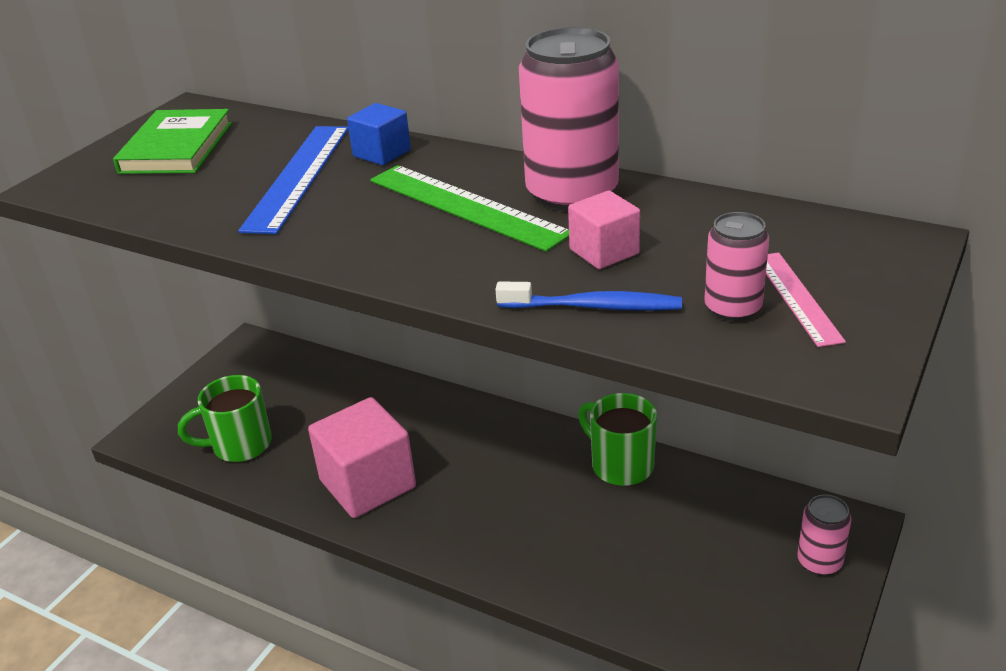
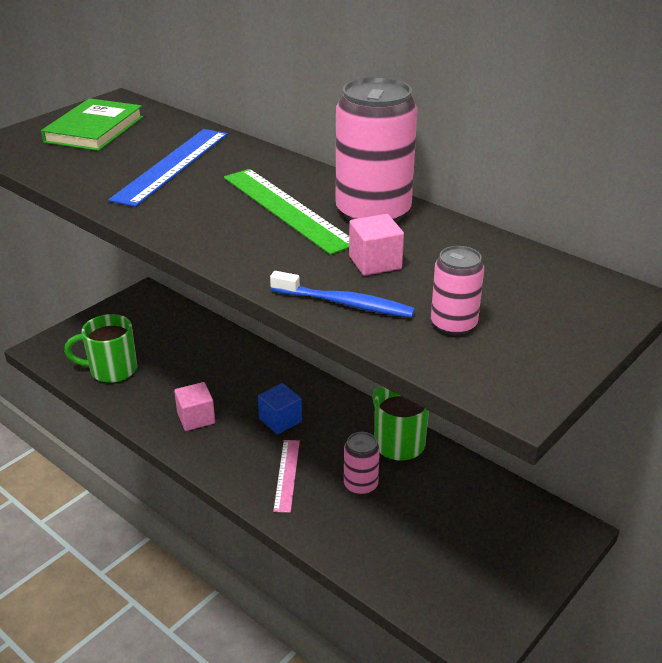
camera: 10 degrees right, 0 degrees up
pink cube [308,397,416,518] -> pink cube [174,382,215,431], size x0.54
blue cube [347,103,411,165] -> blue cube moved to [258,383,302,434]
pink ruler [766,252,846,347] -> pink ruler moved to [273,440,300,513]
pink can [797,495,851,576] -> pink can moved to [344,432,380,495]

